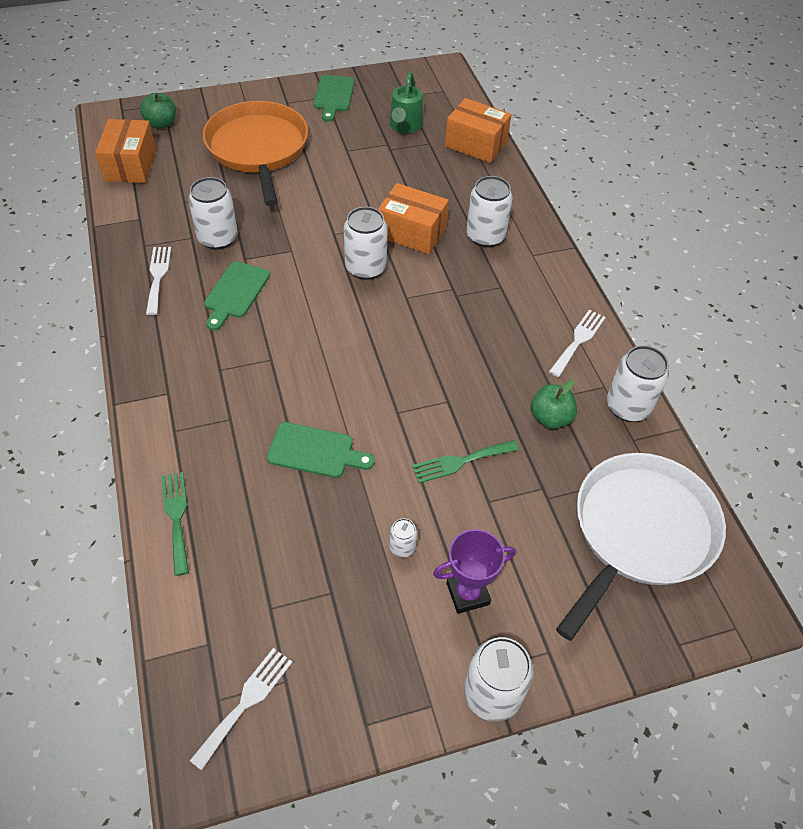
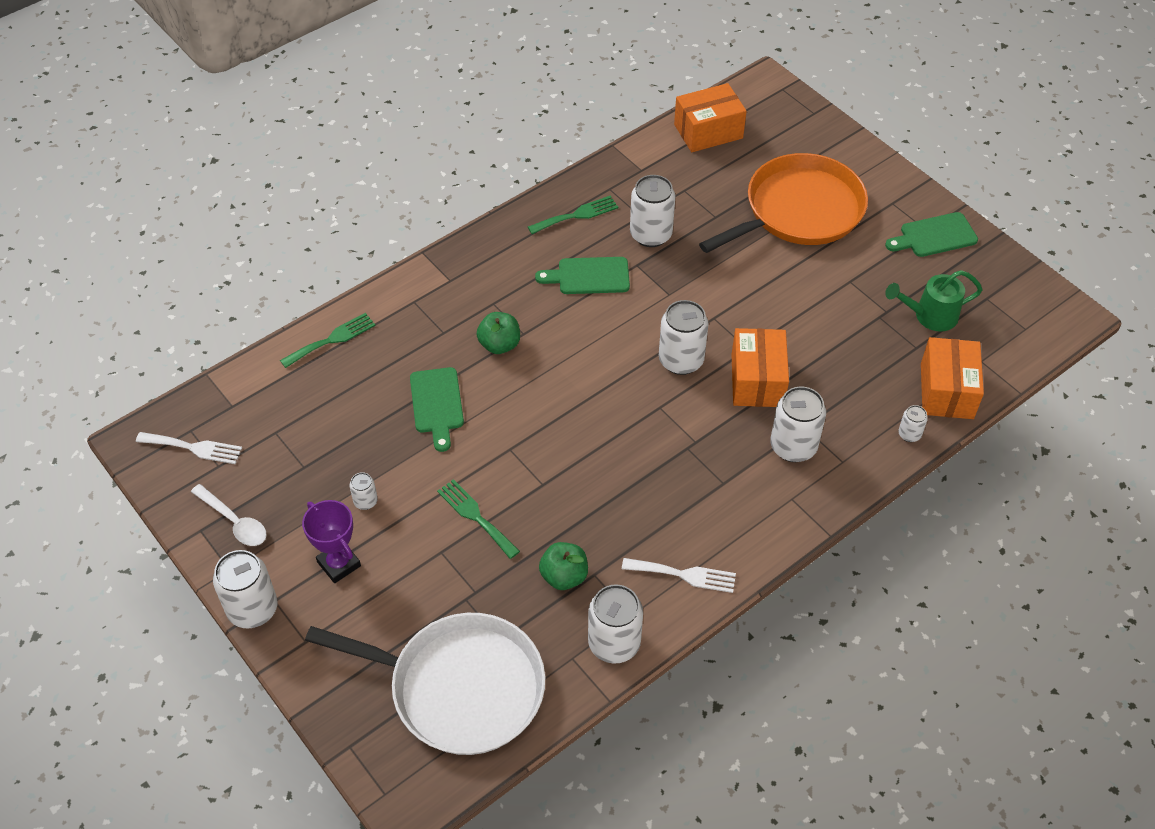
camera: 70 degrees right, 0 degrees up
green apple [140,93,176,129] -> green apple moved to [476,312,520,354]
white fork [146,247,171,315] -> green fork [528,196,618,234]
none -> white spoon [191,484,267,546]
none -> white can [899,405,928,442]

